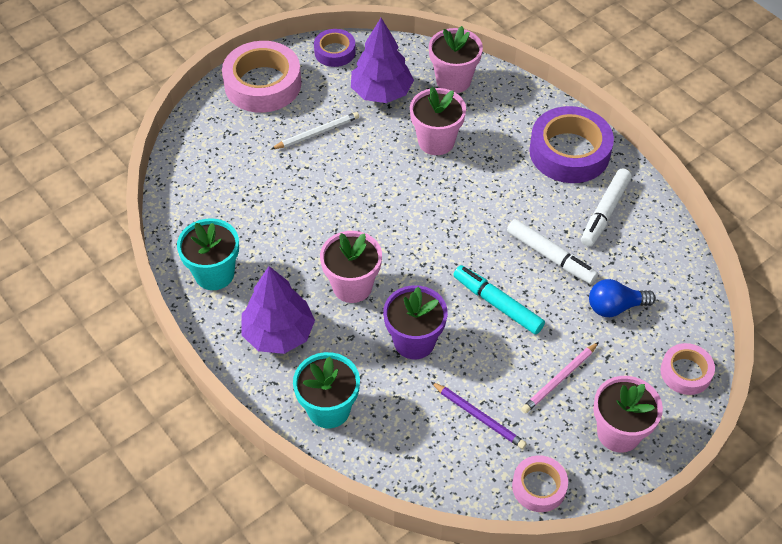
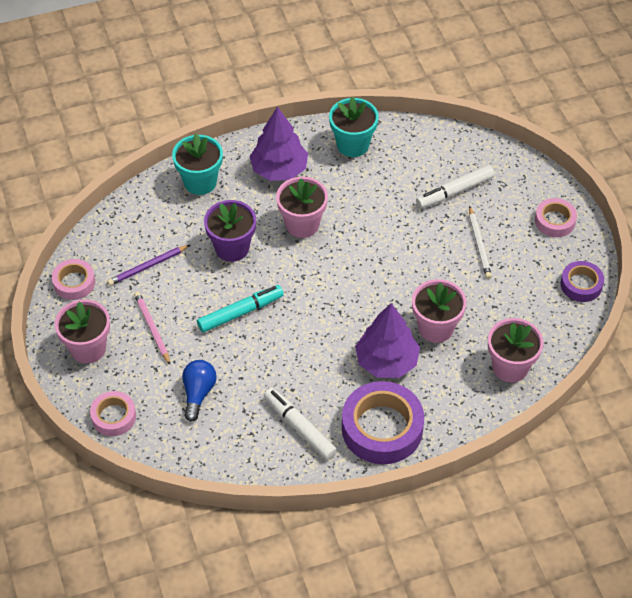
camera: 110 degrees right, 0 degrees up
pink tape [222,41,301,113] -> pink tape [535,198,577,237], size x0.55
purple tree [351,18,414,103] -> purple tree moved to [355,303,420,378]
white marker [507,219,598,284] -> white marker moved to [416,165,495,209]

